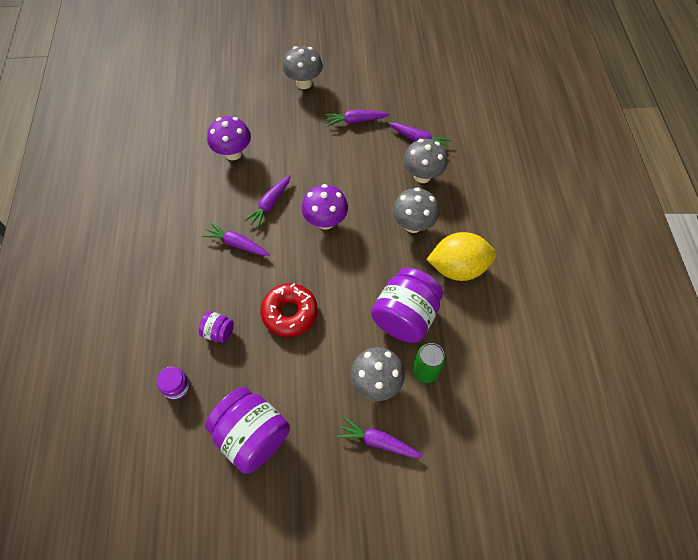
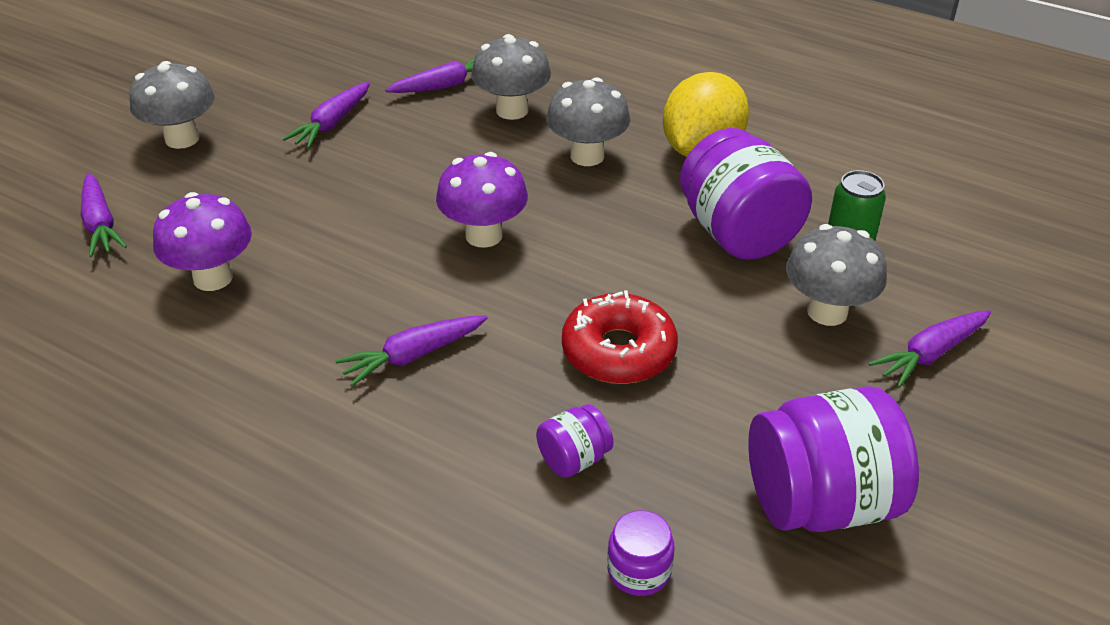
camera: 55 degrees left, 20 degrees down
purple carrot [244,175,291,229] -> purple carrot moved to [81,173,127,257]

